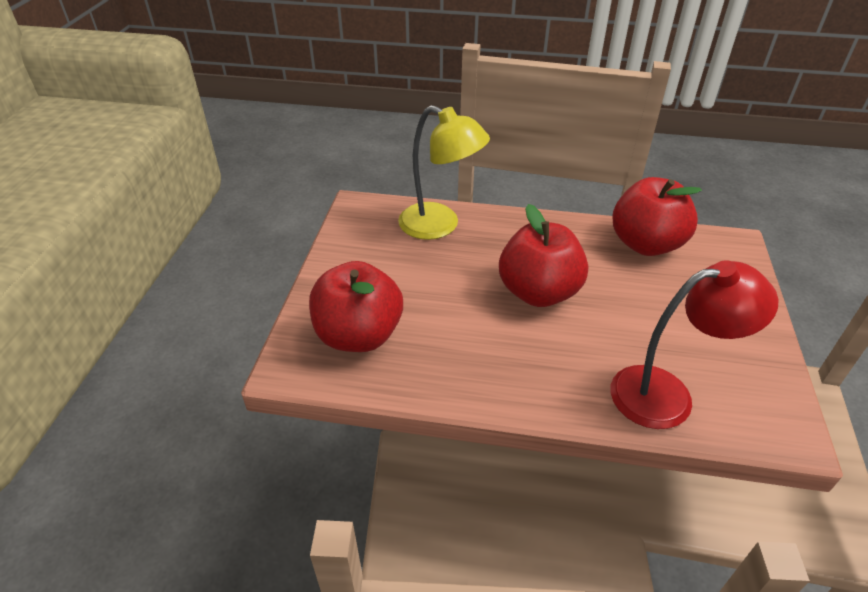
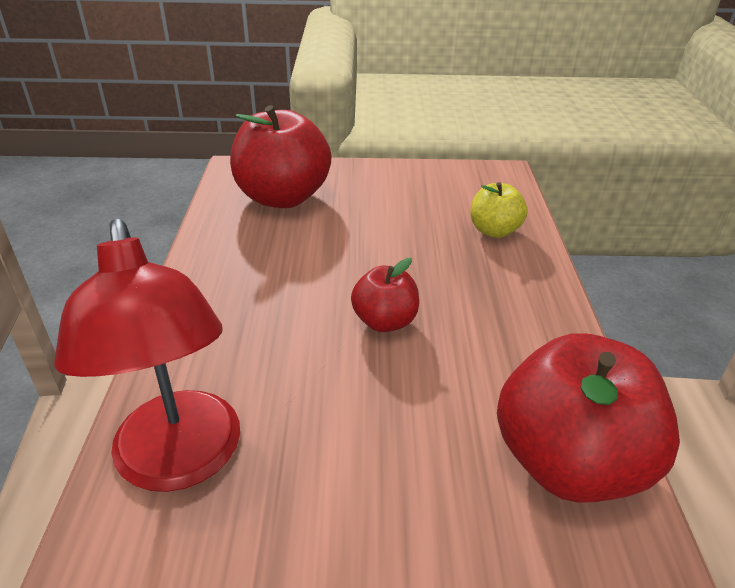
camera: 80 degrees right, 5 degrees down
yellow lamp [398,105,490,240] -> yellow apple [470,182,528,238]
red apple [499,204,588,307] -> red apple [351,258,419,332], size x0.53

